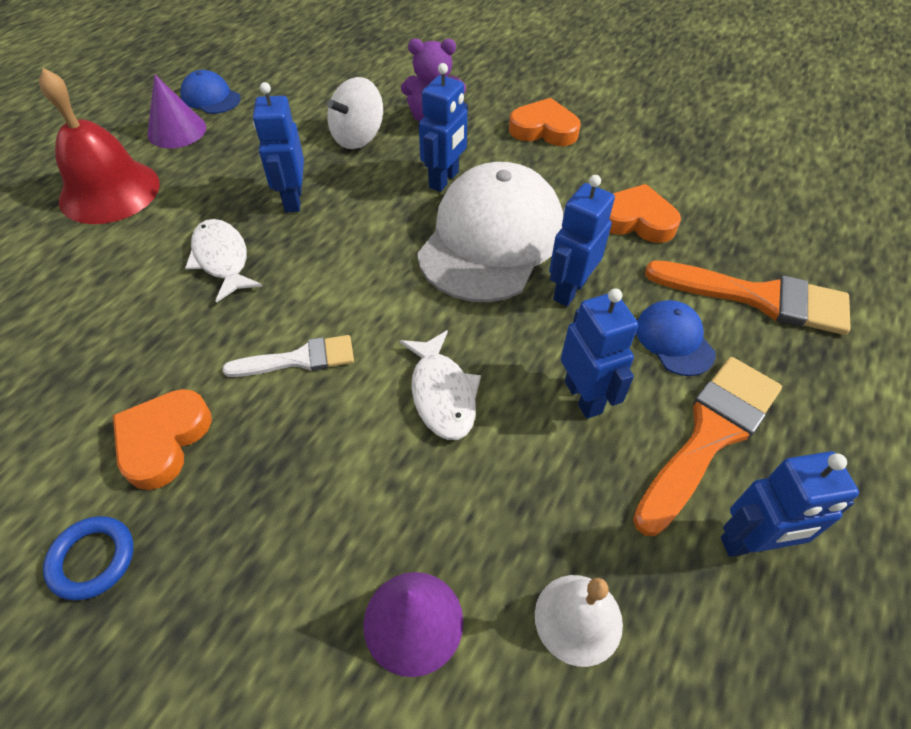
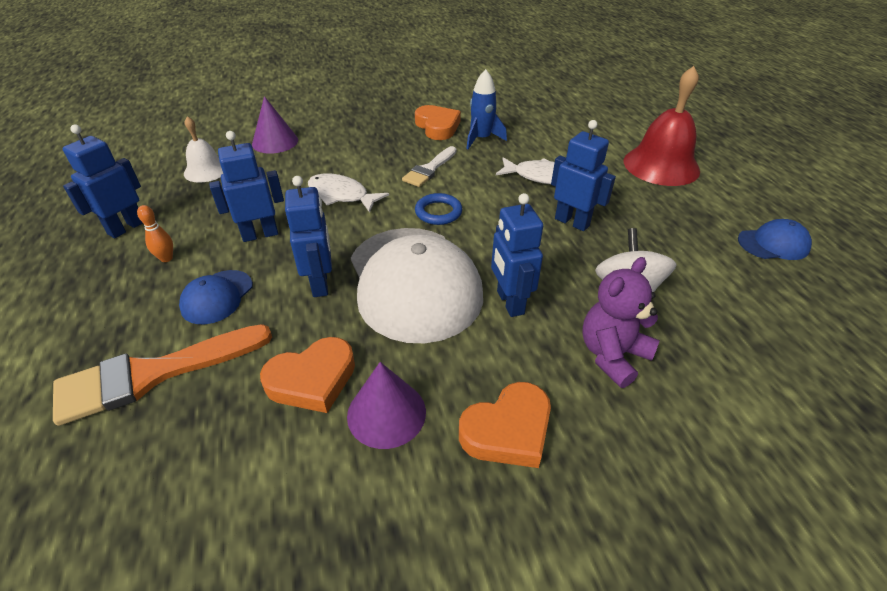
camera: 135 degrees right, 10 degrees down
blue ring [43,516,134,600] -> blue ring moved to [415,193,462,225]
purple cone [147,74,206,148] -> purple cone moved to [347,362,426,449]
blue robot [561,288,638,419] -> blue robot turned 135 degrees clockwise [209,131,284,242]
orange brush [633,357,782,536] -> orange bowling pin [137,205,173,262]
blue cap [636,300,716,376] -> blue cap turned 90 degrees clockwise [179,270,253,324]
none -> blue rocket [466,69,507,149]

